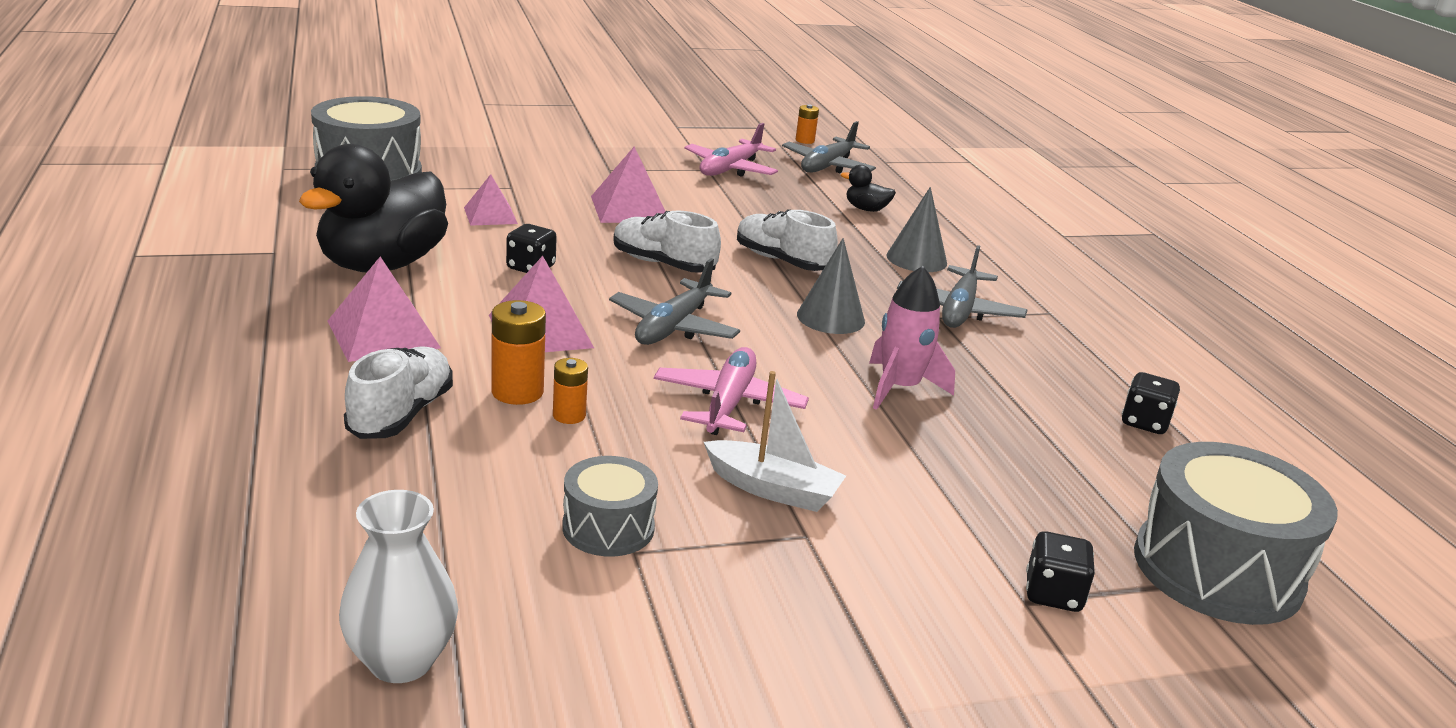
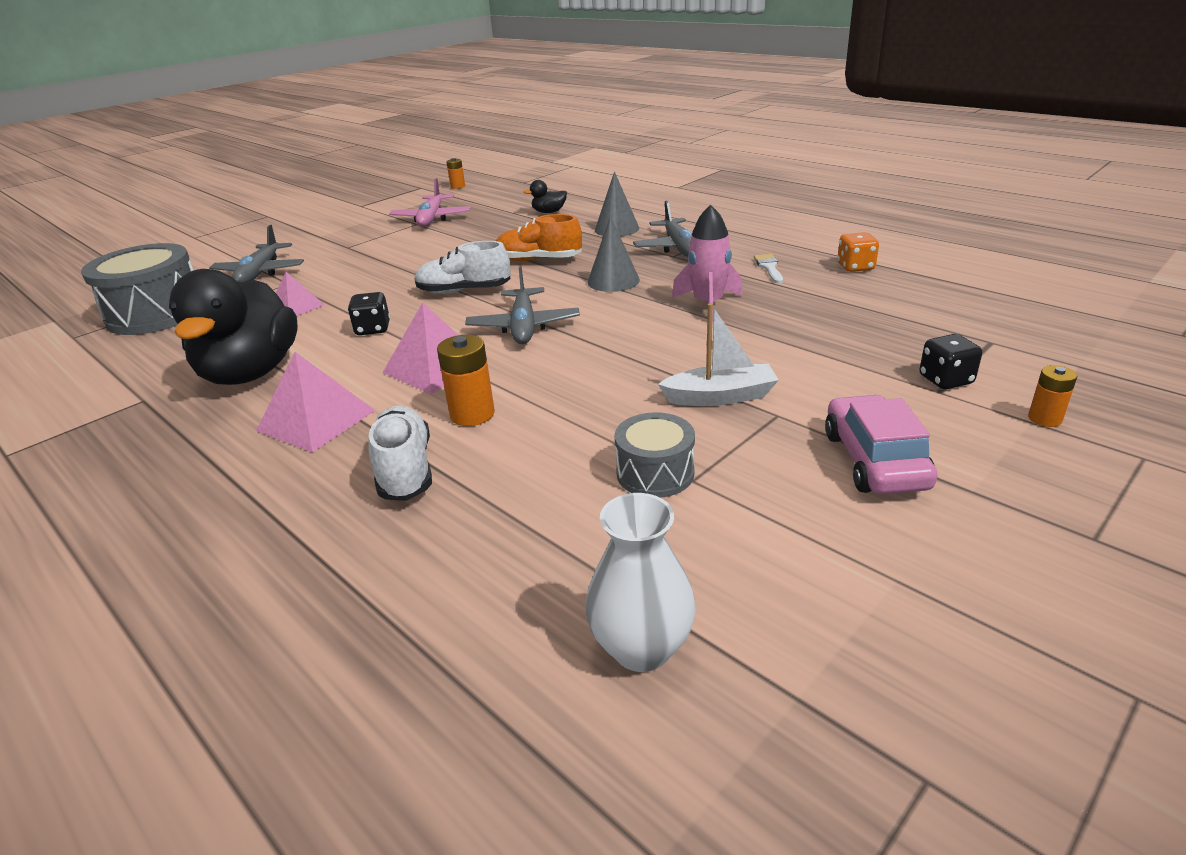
camera: 25 degrees left, 5 degrees up
orange battery [553,358,588,424] -> orange battery moved to [1028,365,1078,427]
pink pyramid [591,147,666,223] -> none
pink plane [654,347,809,435] -> none
white shoe [737,209,838,271] -> orange shoe [496,214,582,261]
grey plane [782,121,876,173] -> grey plane moved to [209,225,304,285]
black dice [1122,372,1180,434] -> orange dice [837,232,879,272]
grey drum [1134,442,1338,625] -> none
none -> white brush [754,254,783,283]
none -> pink car [825,395,938,494]

